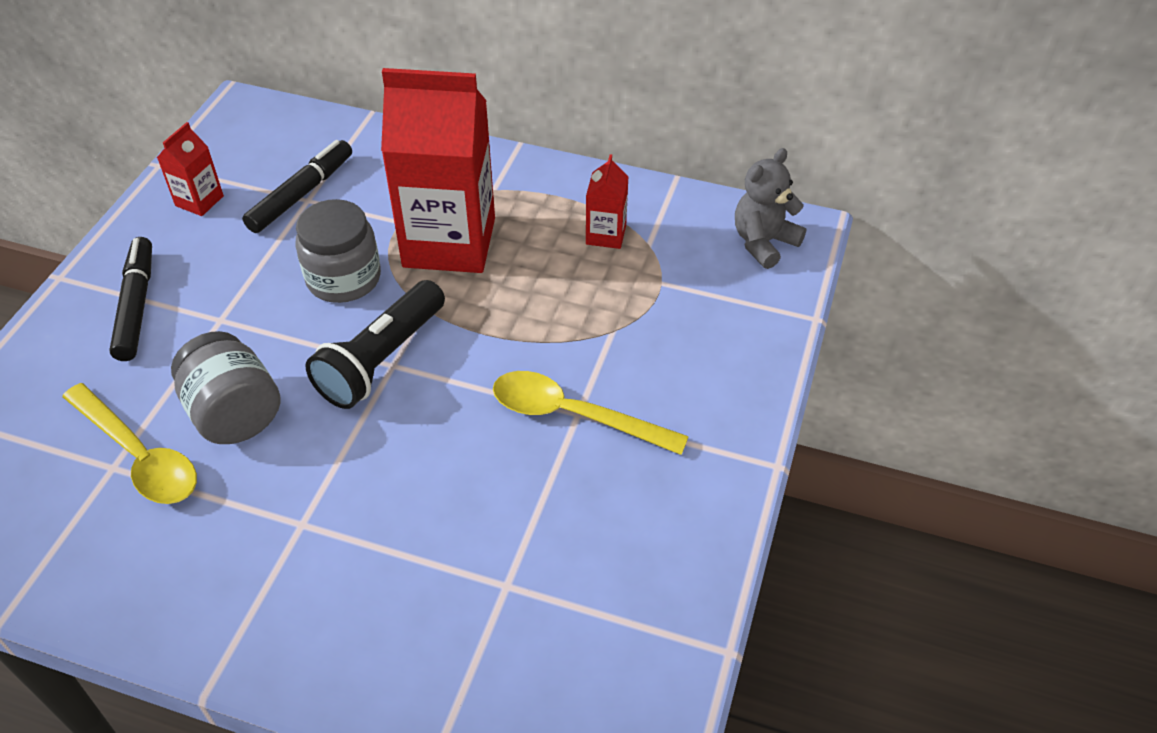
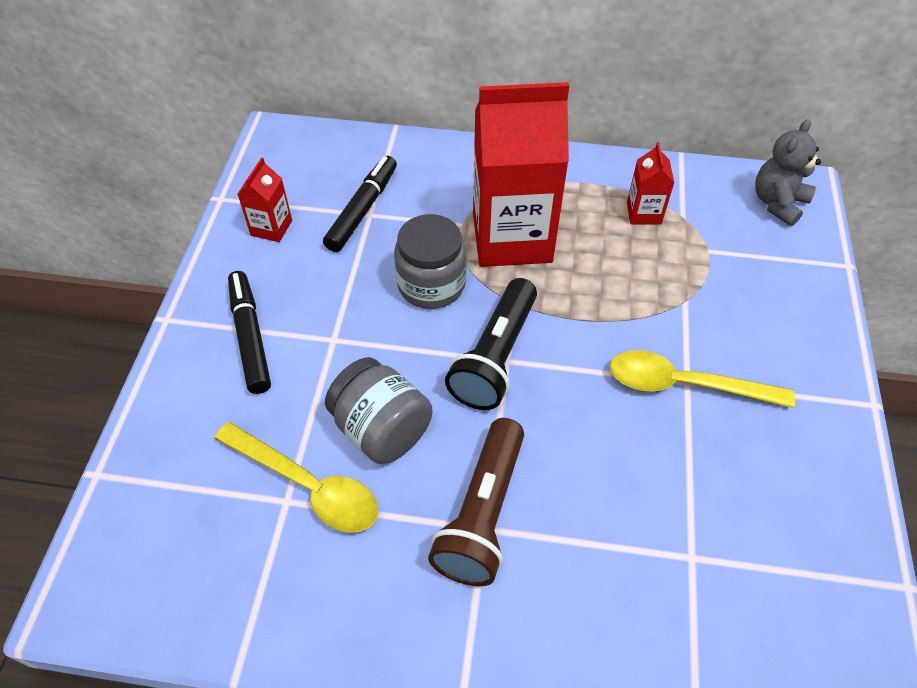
camera: 10 degrees left, 5 degrees up
none -> brown flashlight [428,418,524,586]

